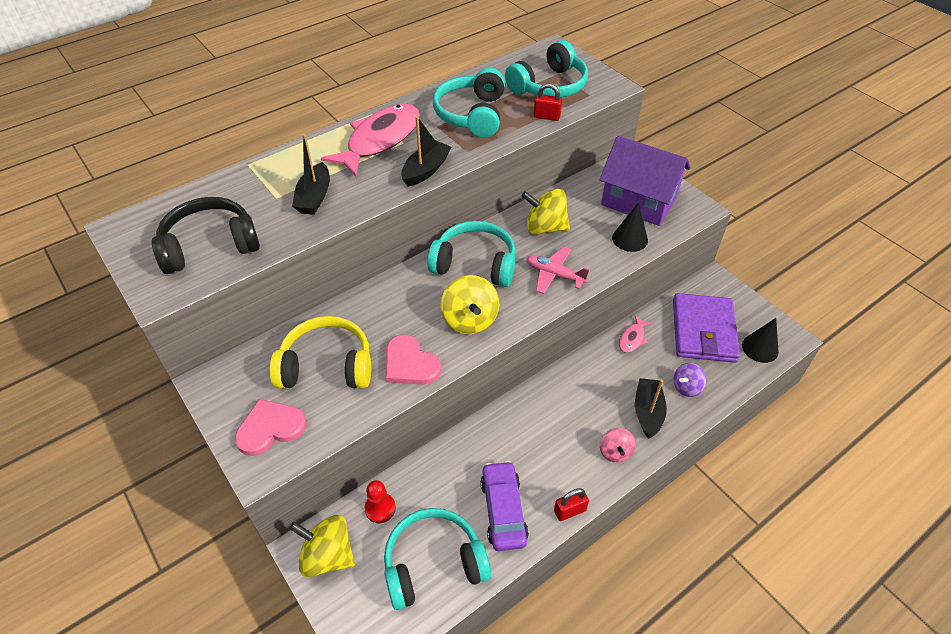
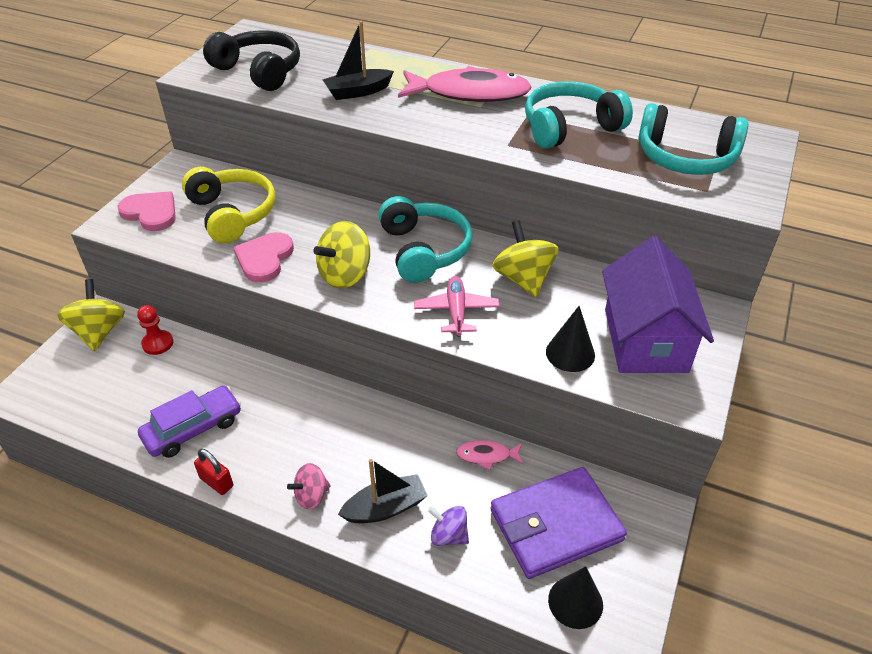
camera: 60 degrees right, 5 degrees down
turquoise headphones [384,508,491,610] -> none
black boat [401,116,452,187] -> none
red padlock [534,83,562,121] -> none

